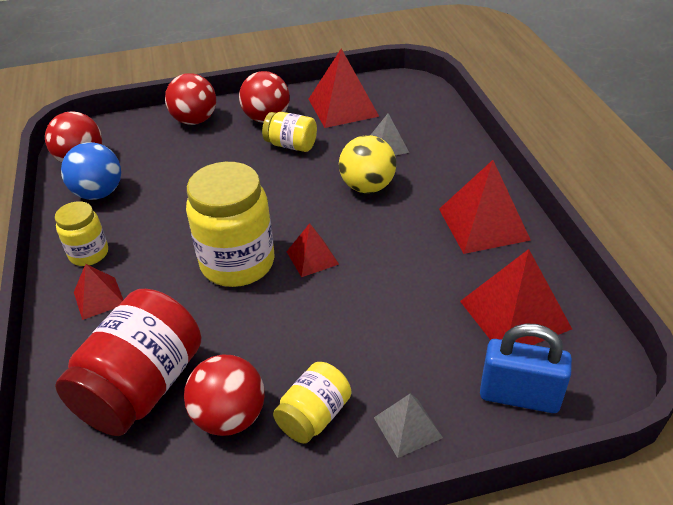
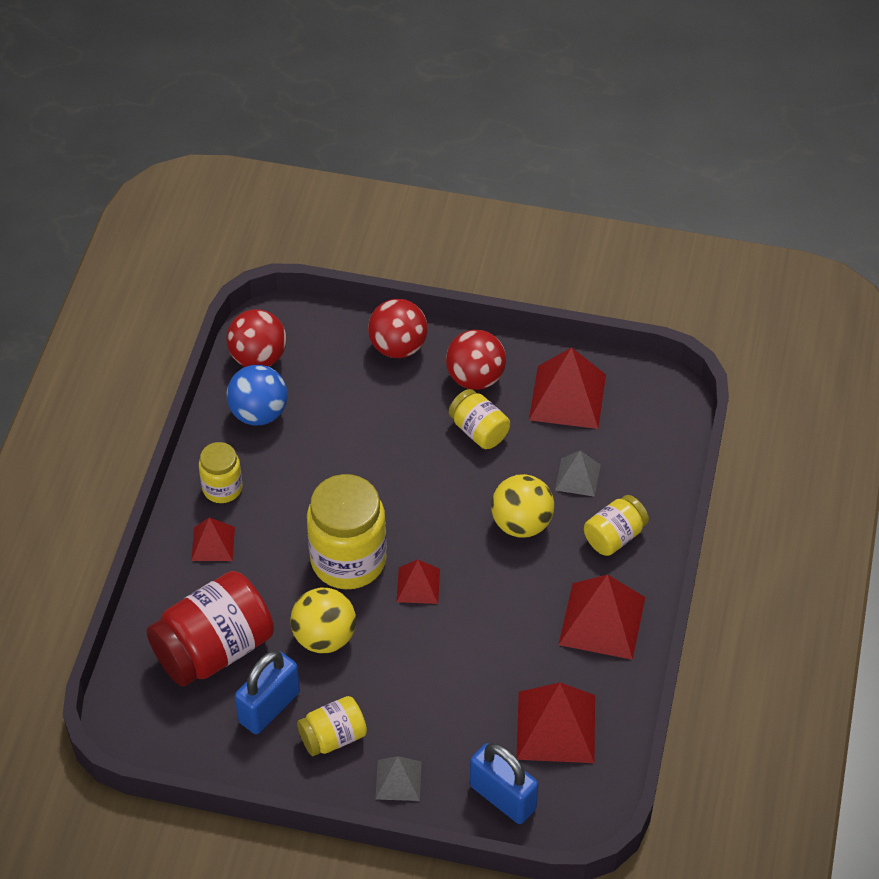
camera: 25 degrees right, 10 degrees up
red ball [184,355,265,436] -> blue padlock [235,651,300,734]
none -> yellow ball [290,588,356,653]
none -> yellow jar [584,495,649,556]

